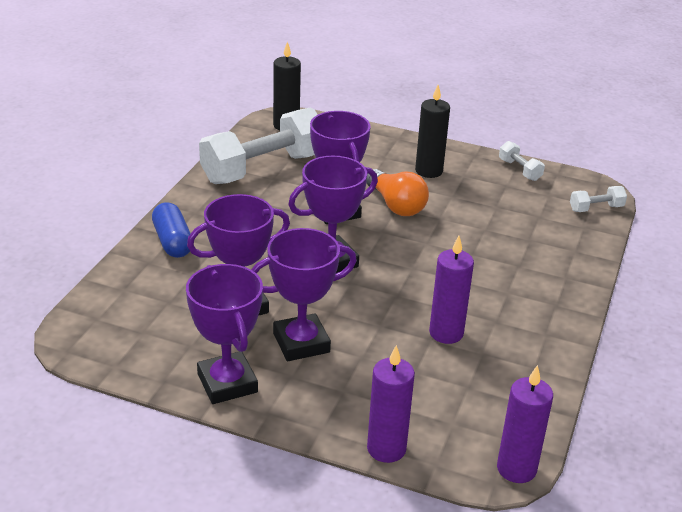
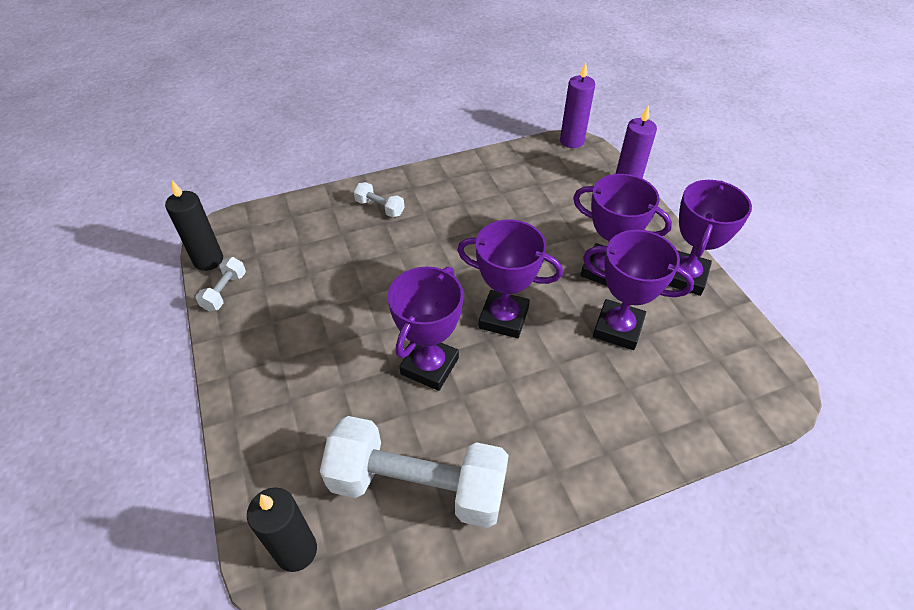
camera: 130 degrees left, 15 degrees up
blue capsule [152,202,191,258] -> none
orange light bulb [366,169,429,216] -> none
black candle [415,85,450,178] -> black candle moved to [165,180,223,271]
purple candle [429,236,474,344] -> none
white dumbbell [570,186,627,212] -> white dumbbell moved to [354,182,404,218]

